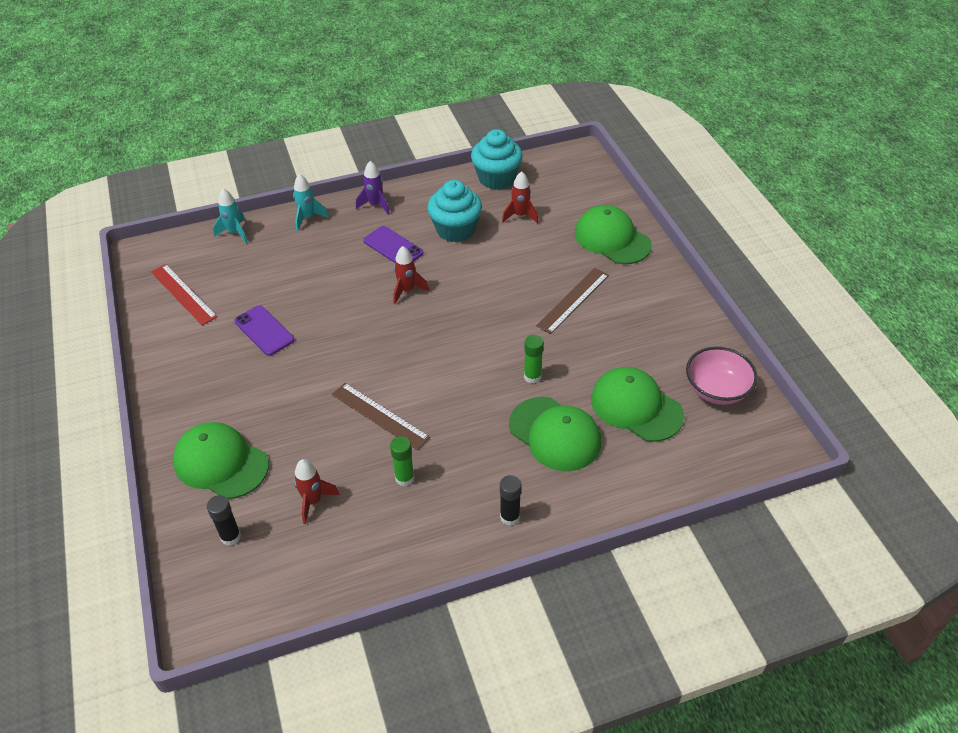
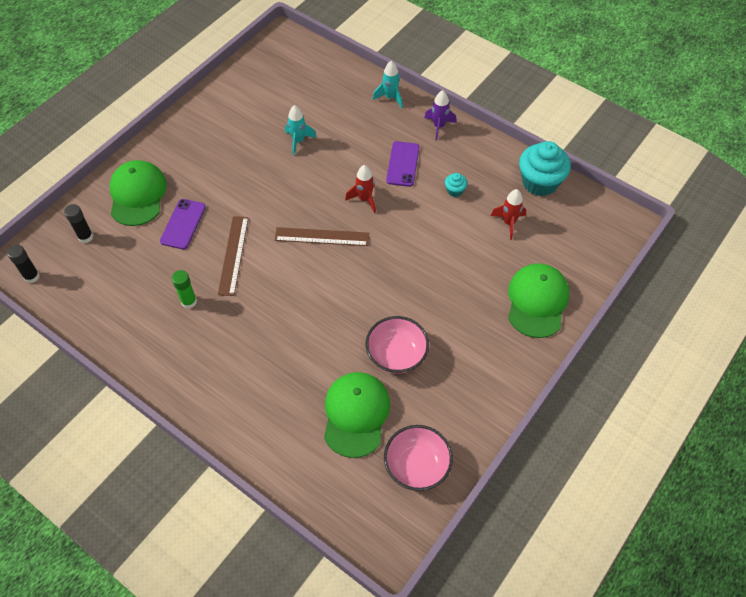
camera: 55 degrees right, 10 degrees up
red ruler [151,264,217,326] -> none
turquoise rocket [213,189,247,243] -> turquoise rocket moved to [285,105,317,155]
purple phone [234,305,295,356] -> purple phone moved to [160,199,206,249]
red rocket [294,459,340,524] -> none
turquoise cupcake [427,180,482,242] -> turquoise cupcake [445,173,467,197], size x0.45
black glue stick [500,475,522,526] -> black glue stick moved to [7,245,40,283]
green cap [509,397,601,471] -> none
green glue stick [524,335,544,384] -> none
brown ruler [536,268,609,334] -> brown ruler moved to [275,227,369,246]
none -> pink bowl [366,316,429,374]

